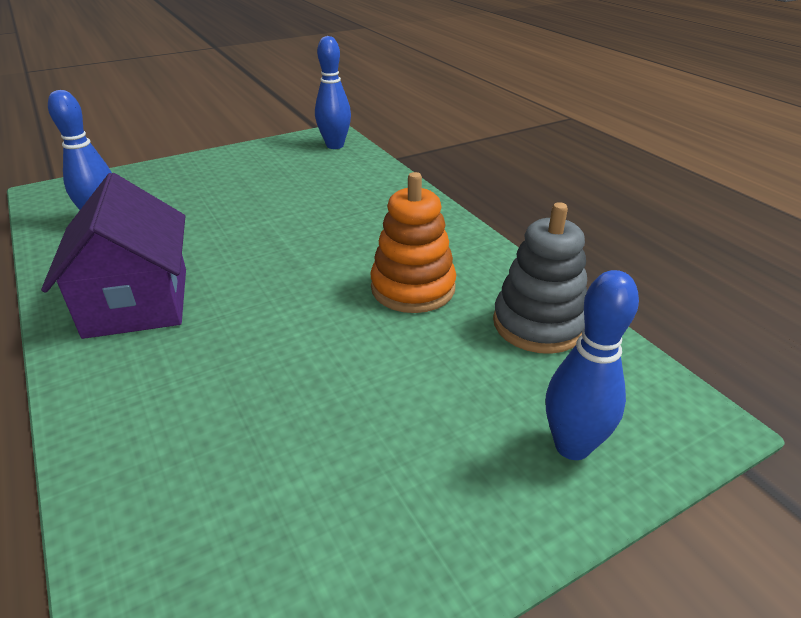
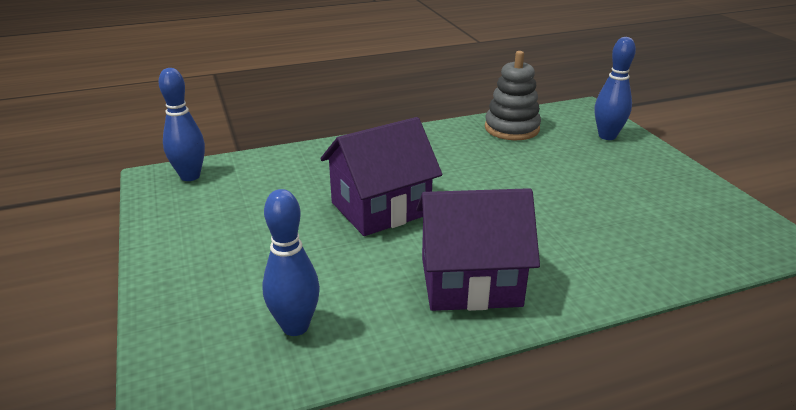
camera: 80 degrees left, 5 degrees down
orange stacking toy [371,172,456,313] -> none
none -> purple house [320,117,443,236]

